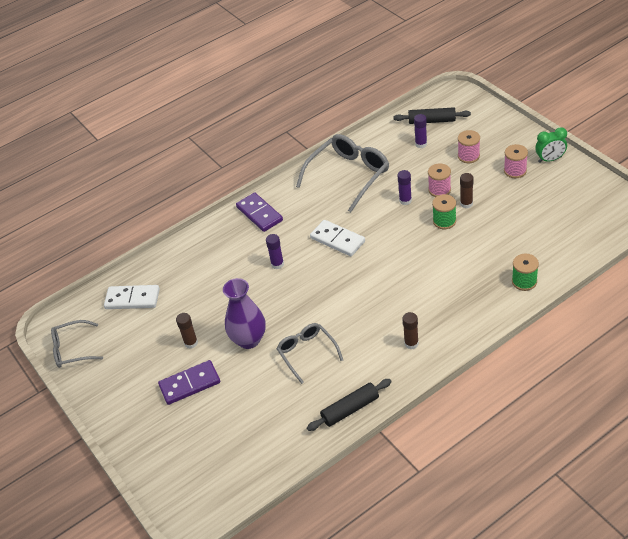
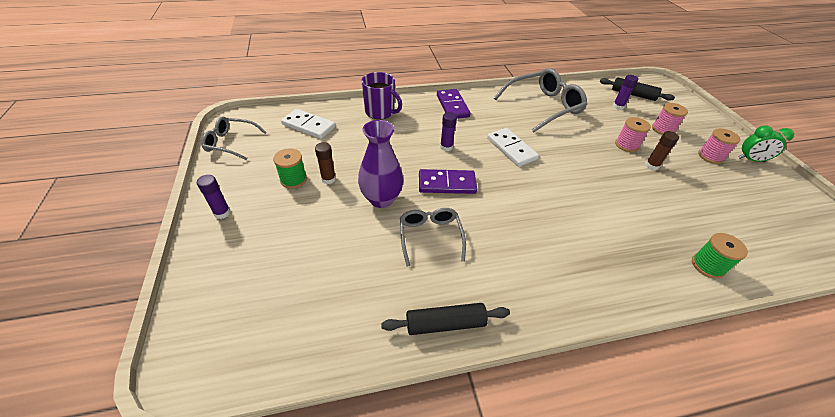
camera: 15 degrees right, 0 degrees up
purple domino [158,360,220,405] -> purple domino moved to [419,169,477,194]
purple glue stick [397,170,412,205] -> purple glue stick moved to [197,175,231,219]
brown glue stick [402,312,419,349] -> none
green spool [432,194,456,229] -> green spool moved to [273,148,307,189]
none -> purple mug [361,72,402,119]

